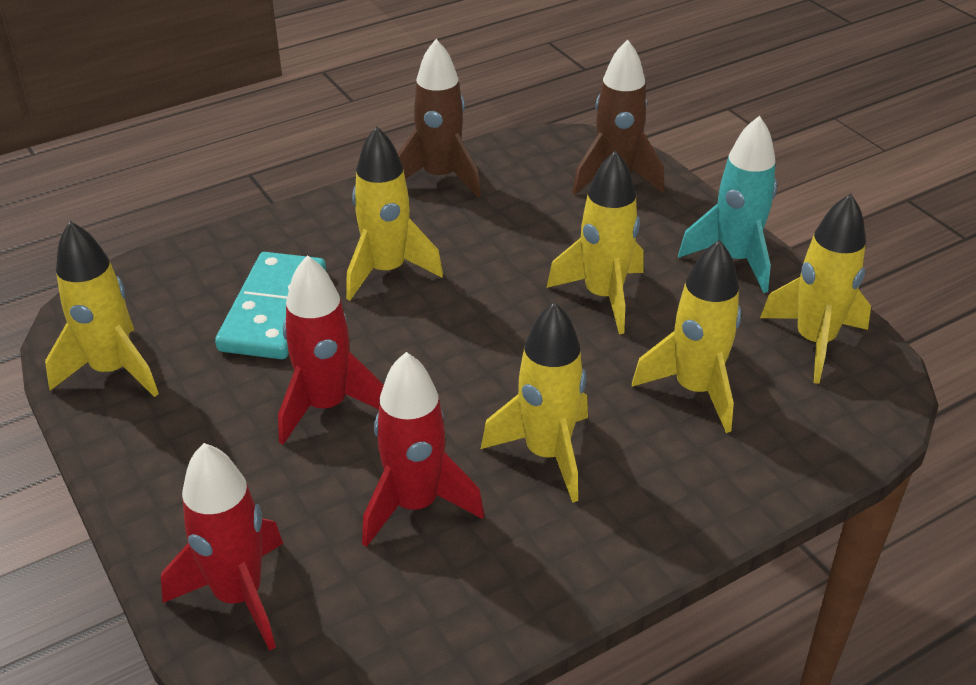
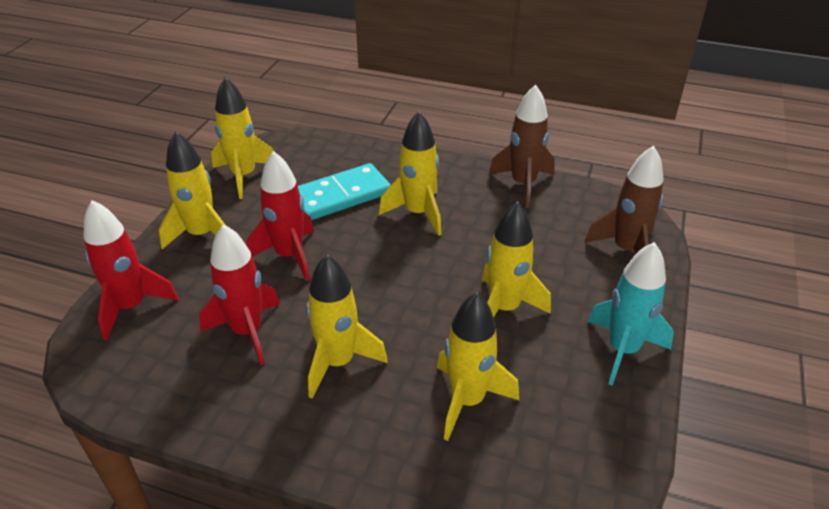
camera: 50 degrees right, 0 degrees up
yellow rocket [760,194,871,384] -> yellow rocket moved to [159,131,225,249]

